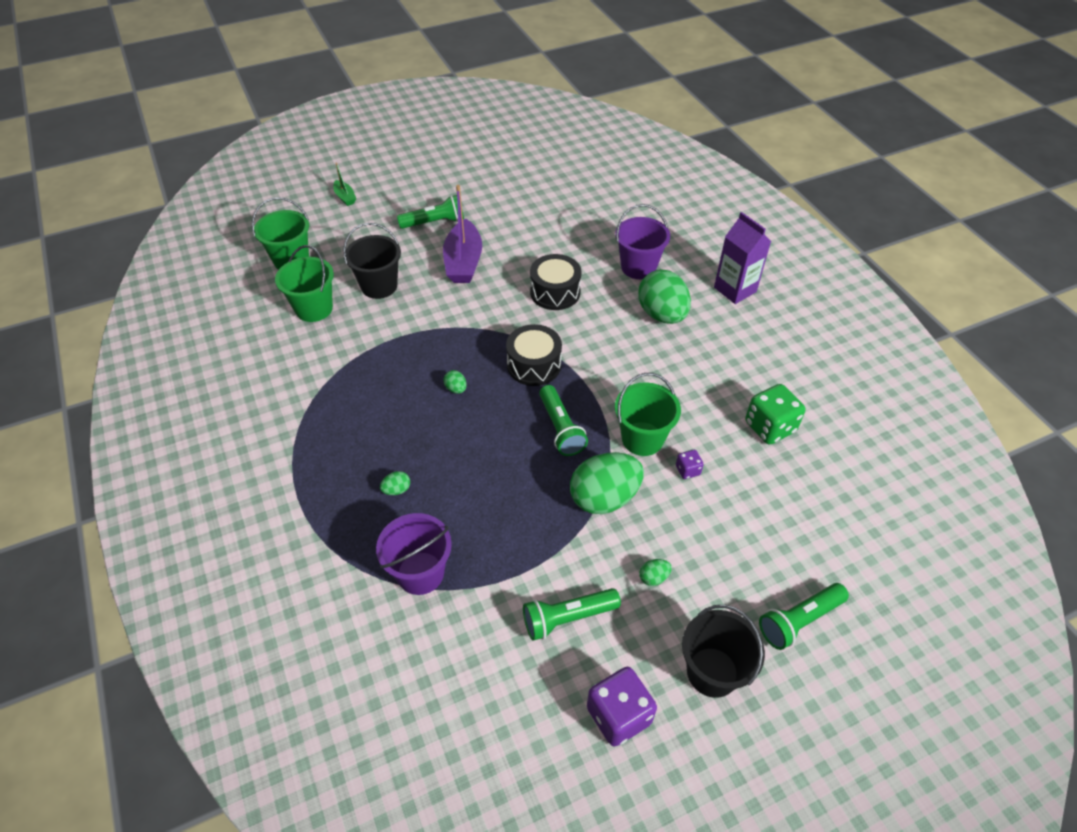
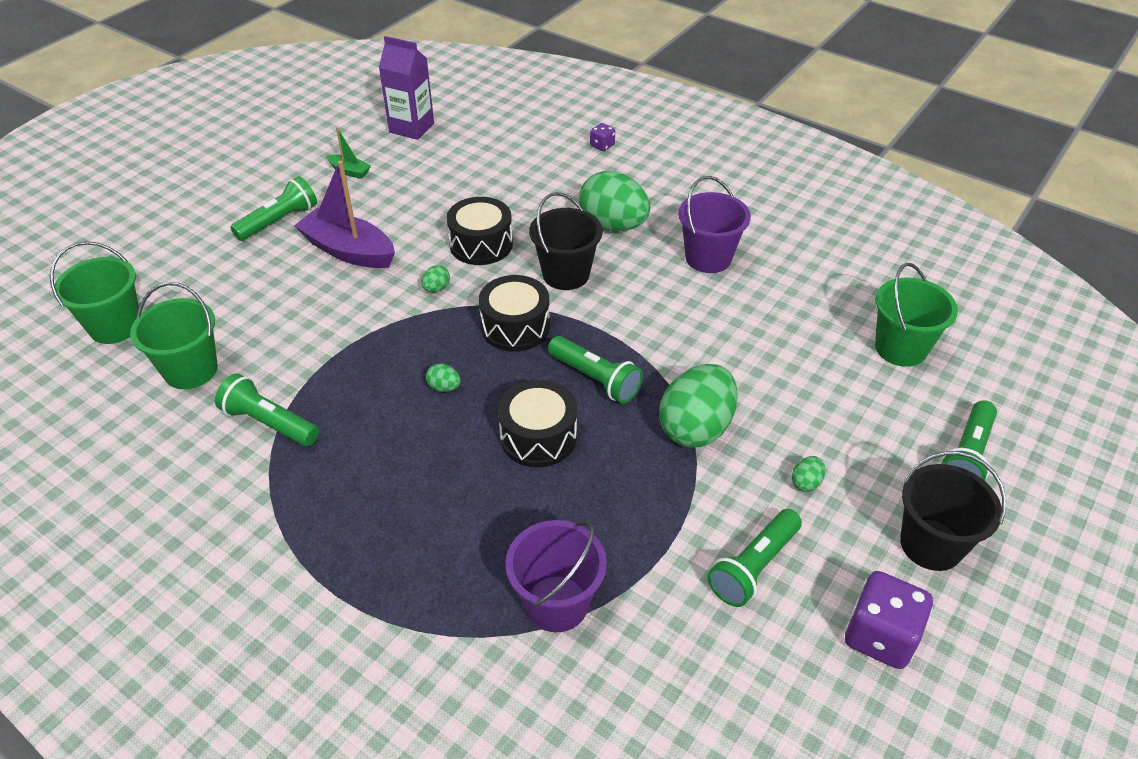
camera: 30 degrees left, 5 degrees down
green boat [333,162,356,206] -> green boat moved to [327,127,371,179]
black bucket [343,223,401,299] -> black bucket moved to [529,192,603,290]
green egg [380,471,410,495] -> green egg moved to [422,265,450,292]
purple boat [443,185,482,283] -> purple boat turned 150 degrees clockwise [294,160,395,268]
purple bucket [615,204,670,279] -> purple bucket moved to [678,176,751,273]
green bucket [615,373,681,456] -> green bucket moved to [875,263,958,367]
purple dice [676,450,704,479] -> purple dice moved to [590,123,615,151]
purple carton [714,212,771,304] -> purple carton moved to [379,36,434,140]
green dice [745,384,805,445] -> none
none -> green flashlight [215,373,319,446]
none -> black drum [498,380,577,467]

